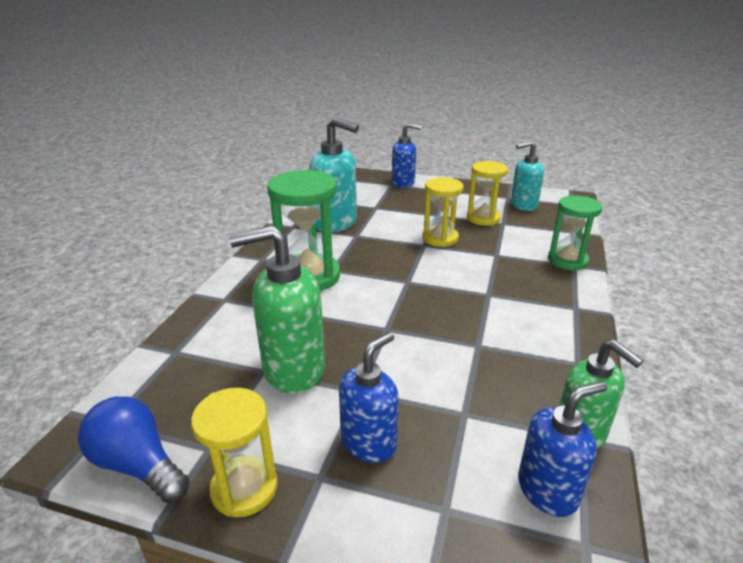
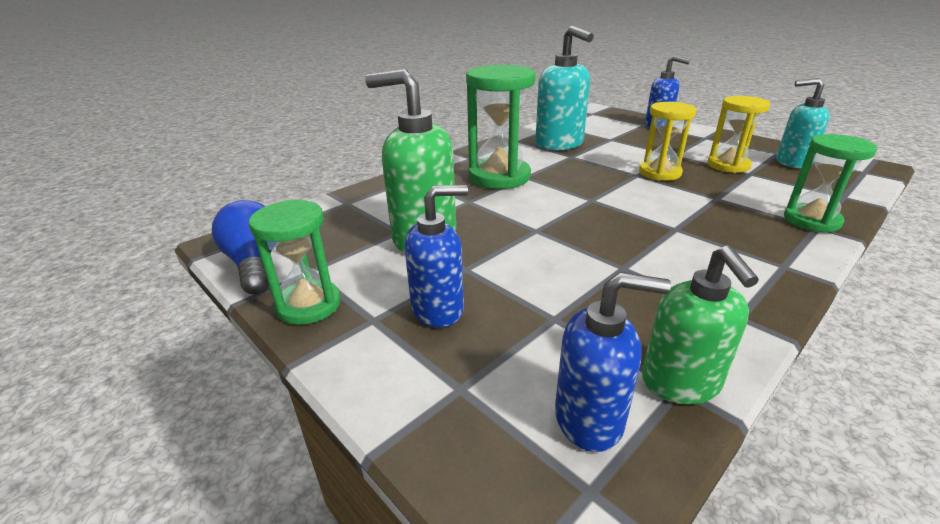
camera: 30 degrees right, 0 degrees up
yellow hourglass [191,388,278,517] -> green hourglass [249,200,341,325]

